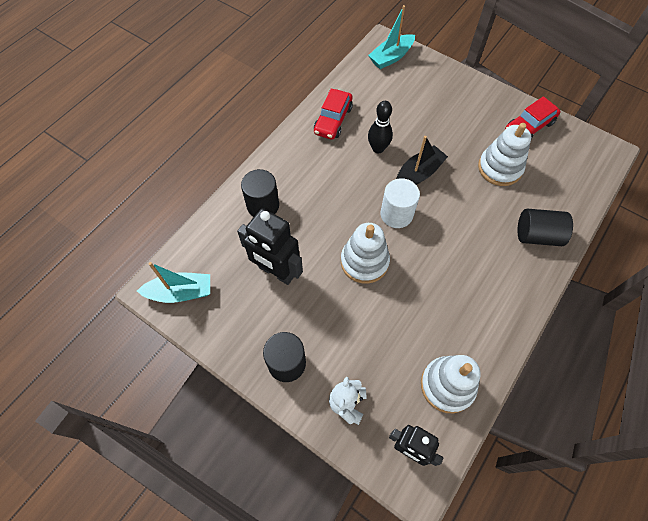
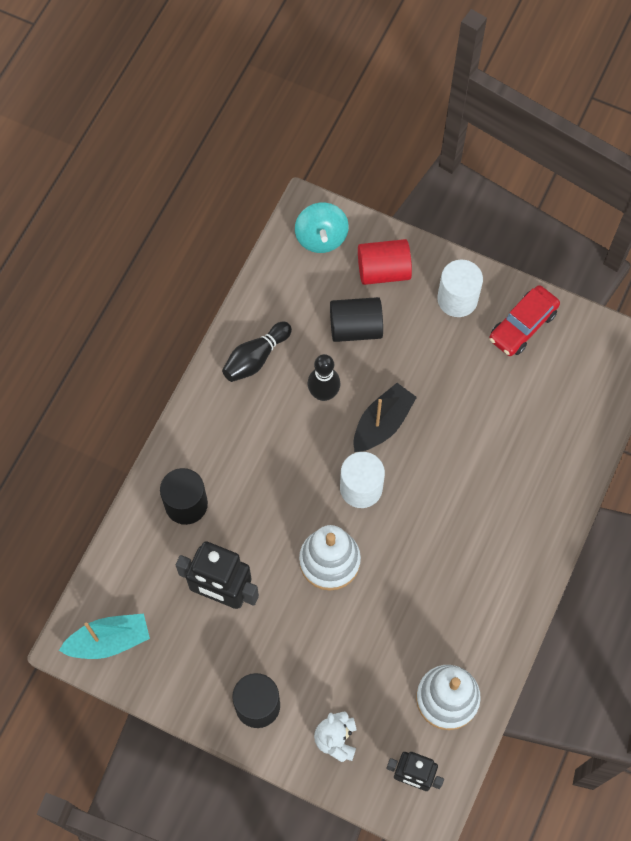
camera: 10 degrees left, 5 degrees up
red car [314,89,353,139] -> black bowling pin [222,322,292,382]
turquoise boat [368,5,415,69] -> turquoise spinning top [295,203,349,253]
white stacking toy [478,123,531,186] -> none
black cylinder [517,209,573,246] -> black cylinder moved to [330,297,383,342]
none -> red cylinder [358,239,412,285]
none -> white cylinder [437,259,483,317]

